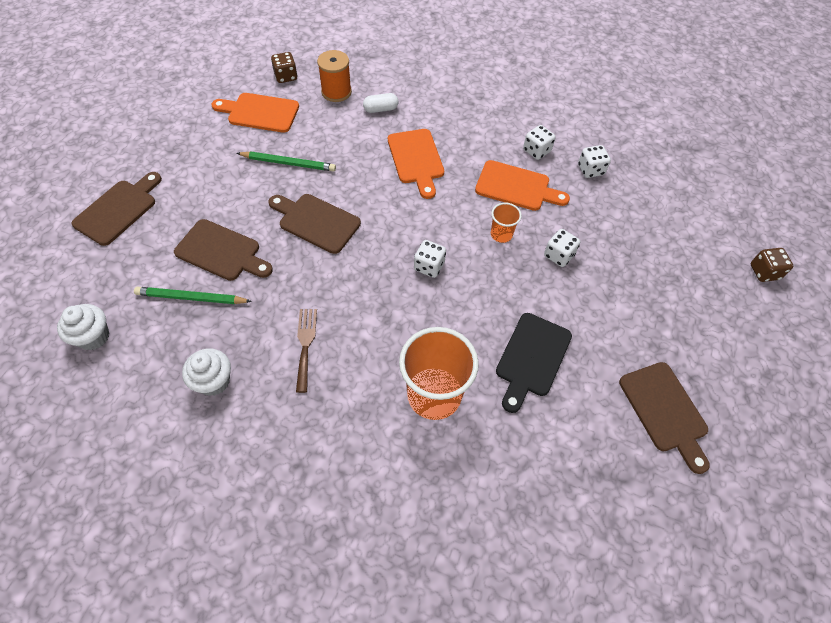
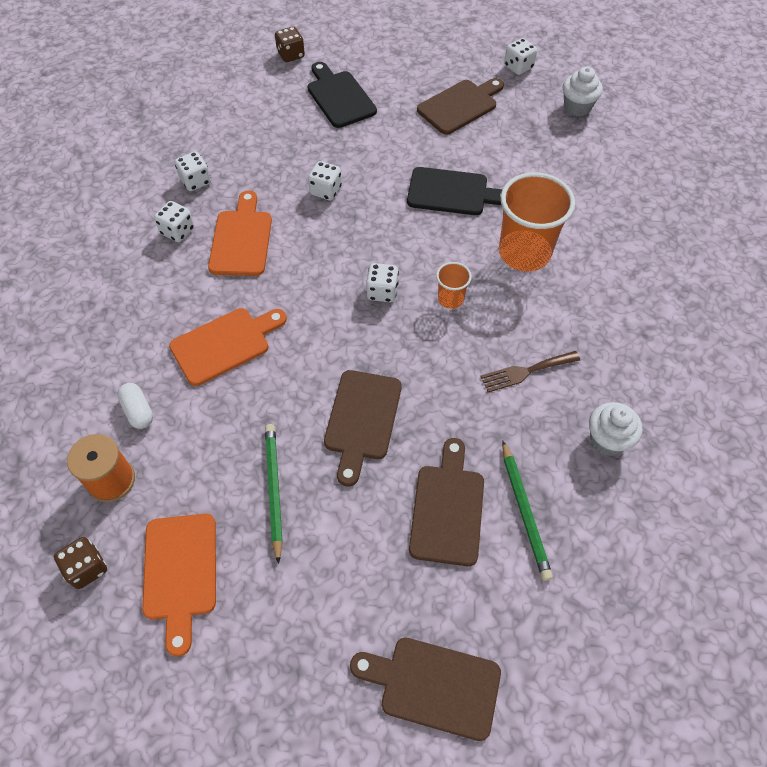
camera: 105 degrees left, 0 degrees up
white cupcake [57,304,109,350] -> white cupcake moved to [563,67,603,116]
orange cup [491,203,522,243] -> orange cup moved to [436,262,472,309]
none -> black cutting board [308,62,377,128]
none -> white dice [504,38,537,75]

